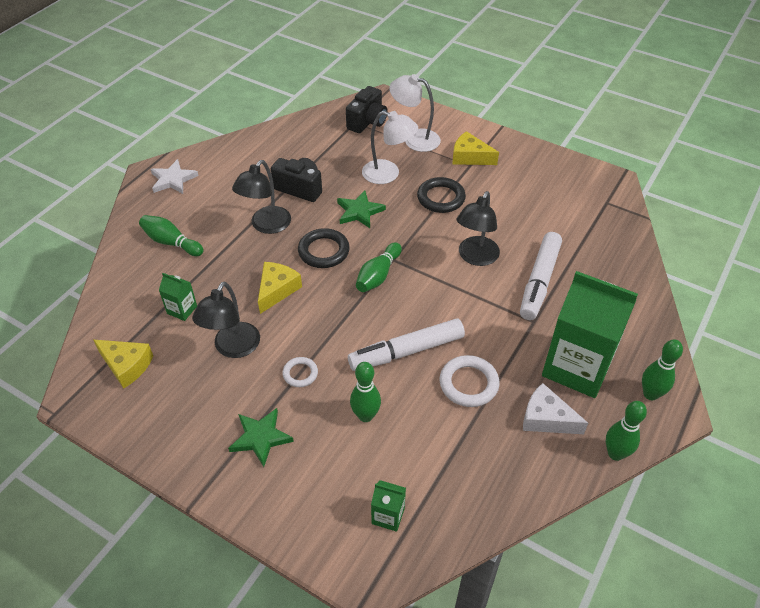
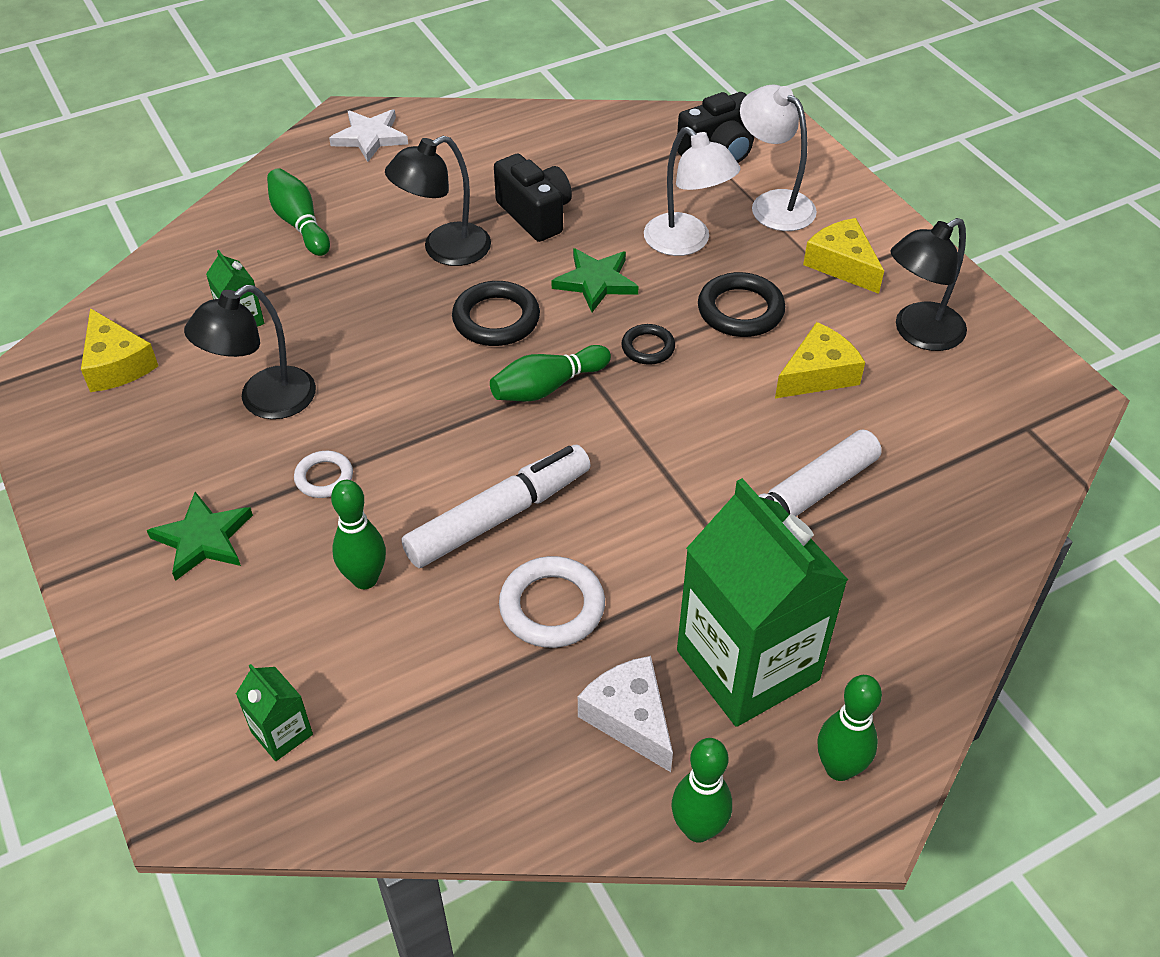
camera: 30 degrees right, 0 degrees up
yellow cheese [258,262,302,314] -> yellow cheese moved to [775,322,865,398]
white marker [348,318,465,371] -> white marker turned 135 degrees clockwise [402,445,591,568]
black lamp [457,191,500,266] -> black lamp moved to [891,218,967,351]
none -> black ring [621,324,675,365]

